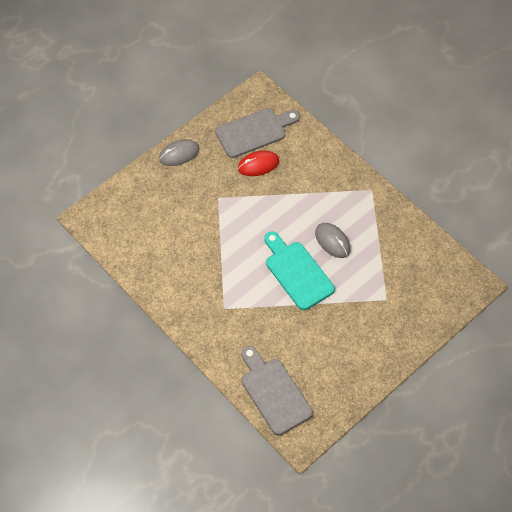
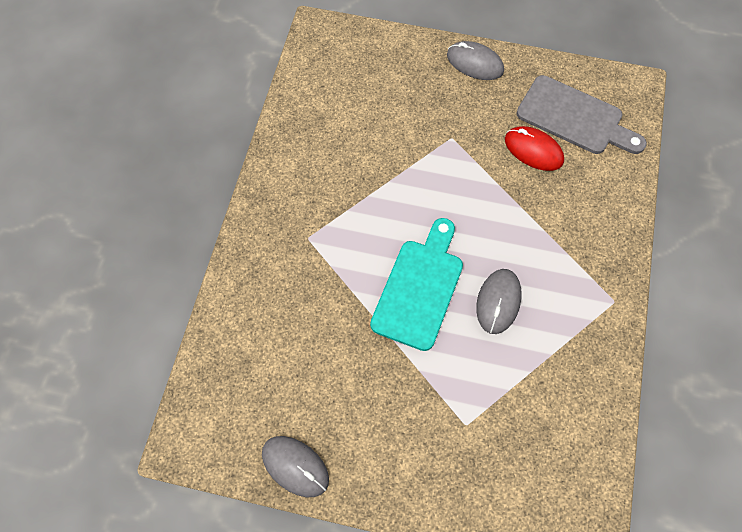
camera: 55 degrees right, 5 degrees up
grey cutting board [241,346,313,435] -> none
none -> grey mouse [262,436,329,497]

